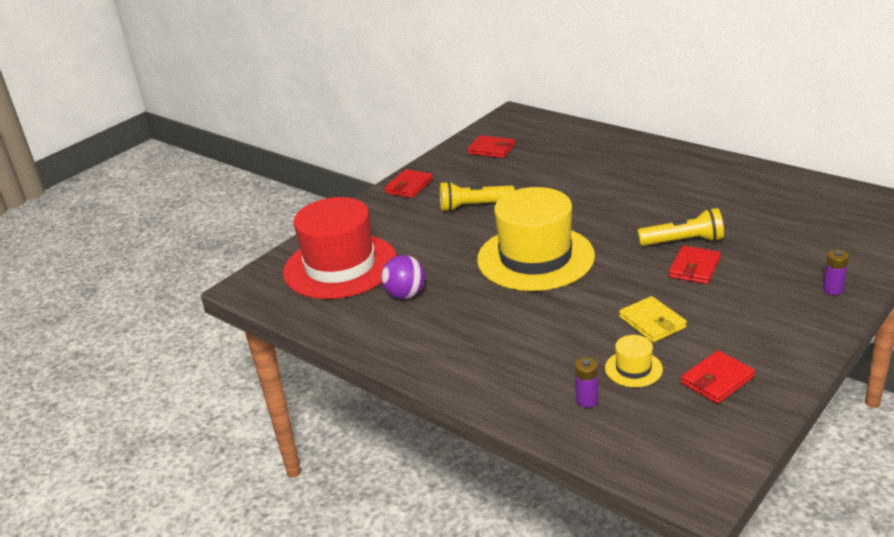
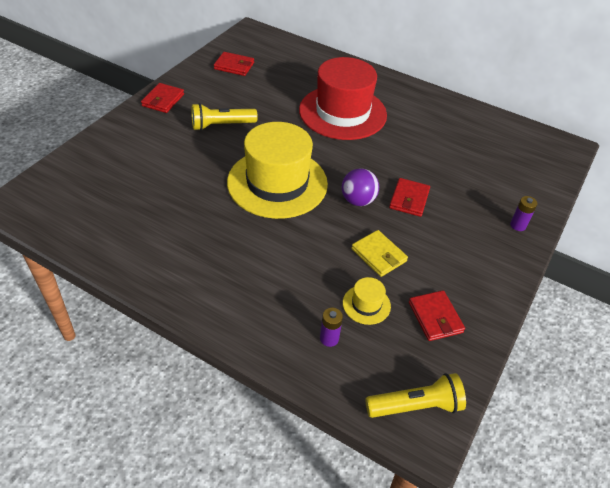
camera: 15 degrees left, 15 degrees up
red hat [283,197,397,299] -> red hat moved to [299,57,387,140]
purple ball [381,255,425,299] -> purple ball moved to [342,168,379,206]
yellow flashlight [637,208,724,246] -> yellow flashlight moved to [365,373,466,418]
red wallet [681,350,755,404] -> red wallet turned 60 degrees counterclockwise [409,290,465,341]

